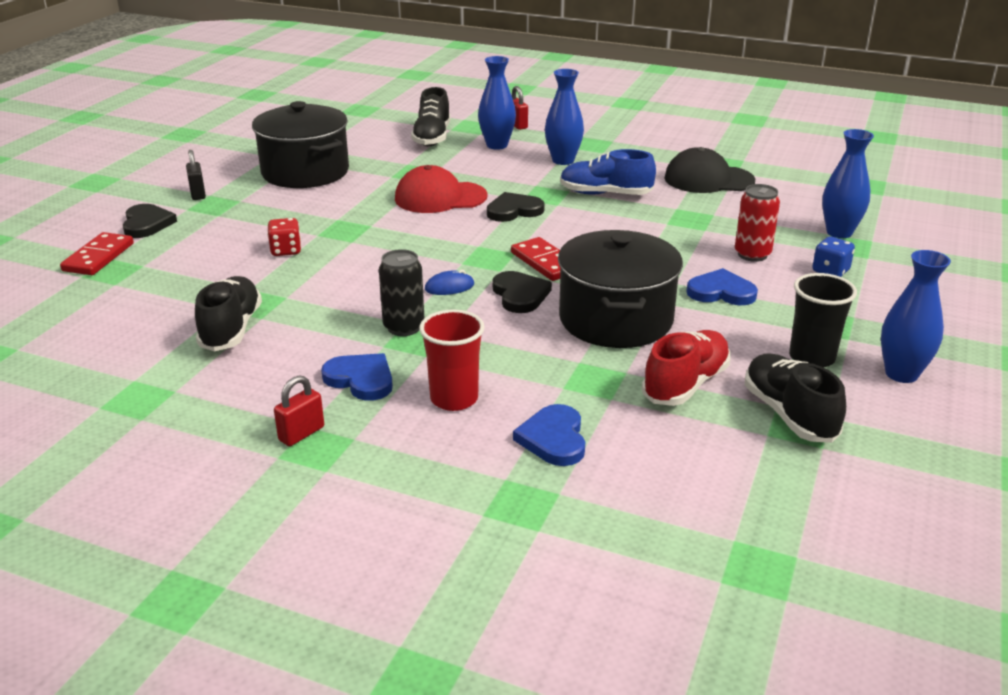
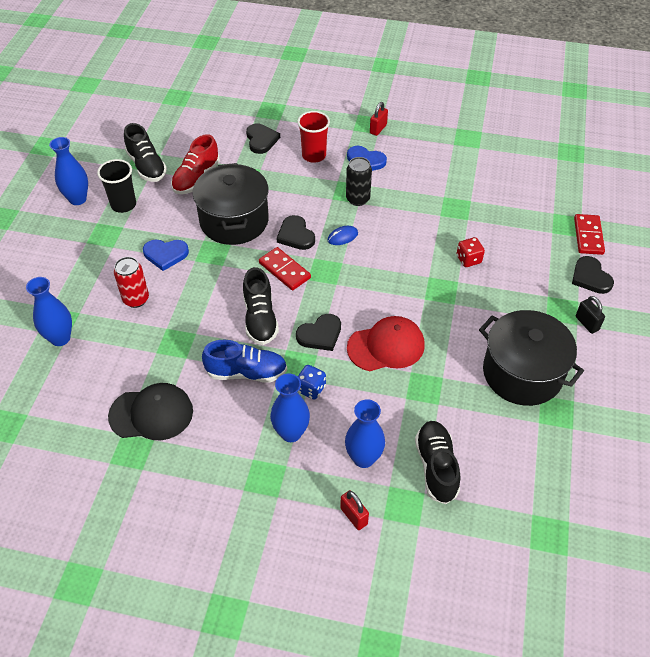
camera: 170 degrees right, 20 degrees up
black shoe [195,276,262,351] -> black shoe moved to [243,267,279,345]
blue heart [513,404,585,466] -> black heart [246,124,280,154]
blue dice [812,237,855,277] -> blue dice moved to [297,365,326,399]

